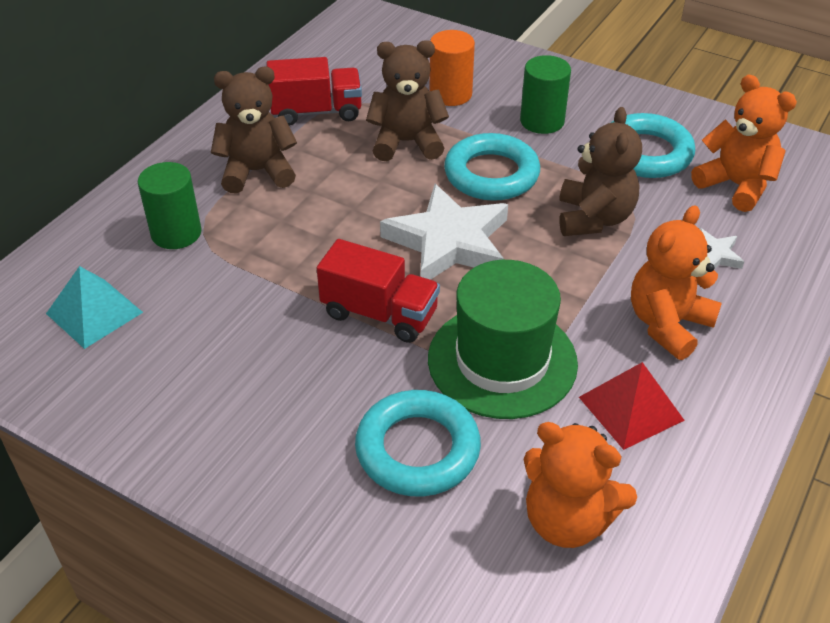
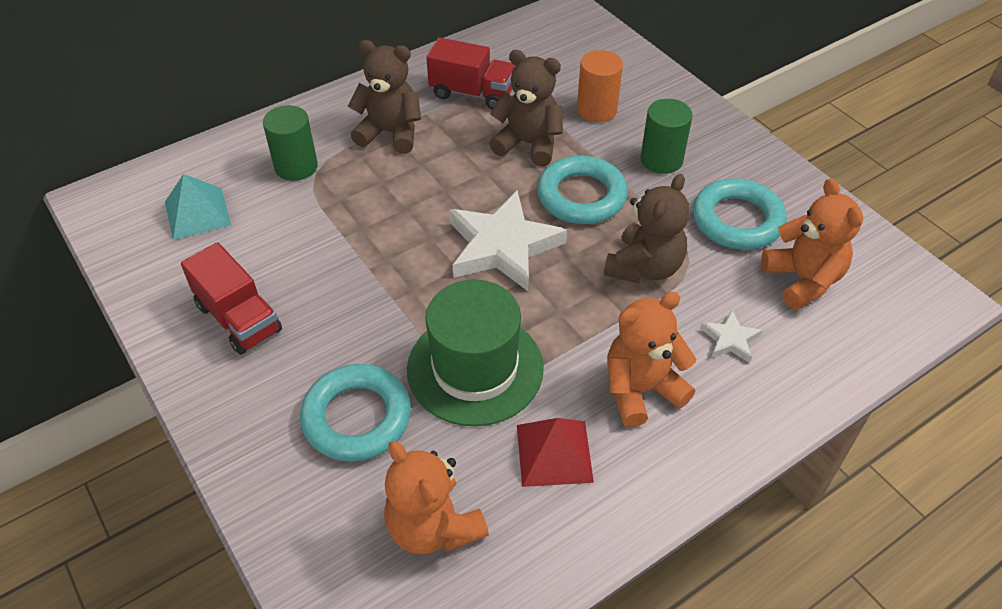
camera: 25 degrees right, 5 degrees up
red truck [317,239,440,343] -> red truck moved to [181,242,282,355]

